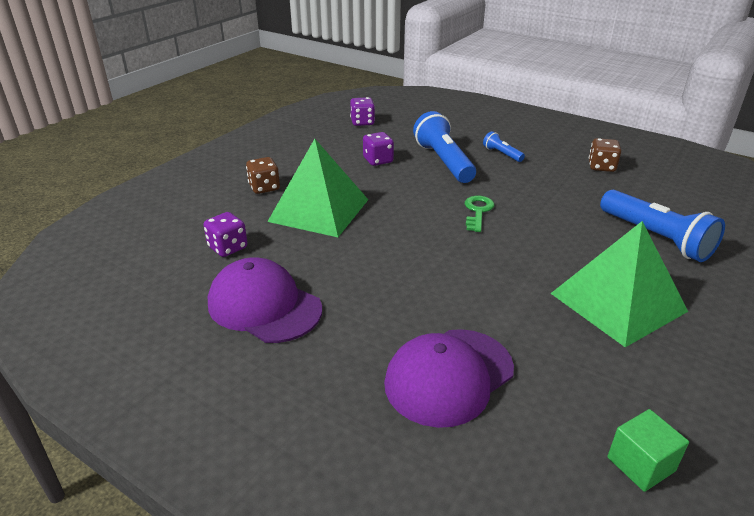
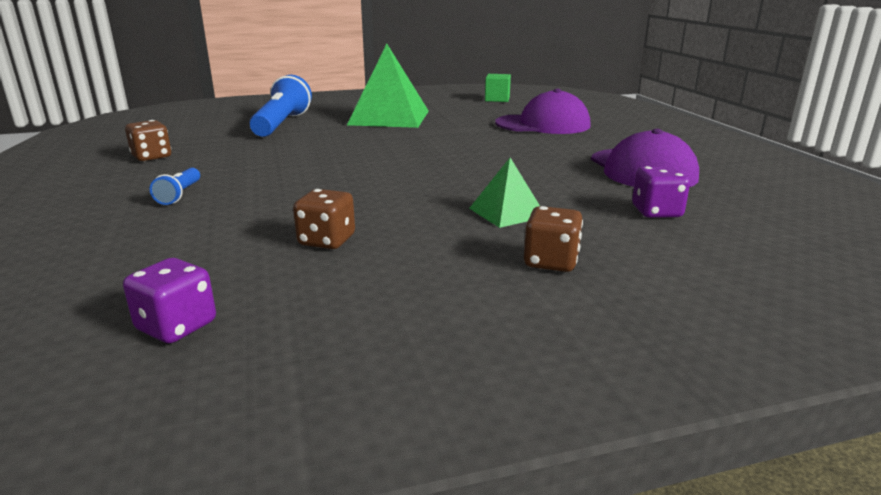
camera: 140 degrees left, 10 degrees down
green pyramid [267,139,368,237] -> green pyramid [469,158,540,228], size x0.51
purple dice [363,132,394,166] -> brown dice [293,189,355,249]
blue flashlight [413,111,476,183] -> none
green key [465,196,494,232] -> none

